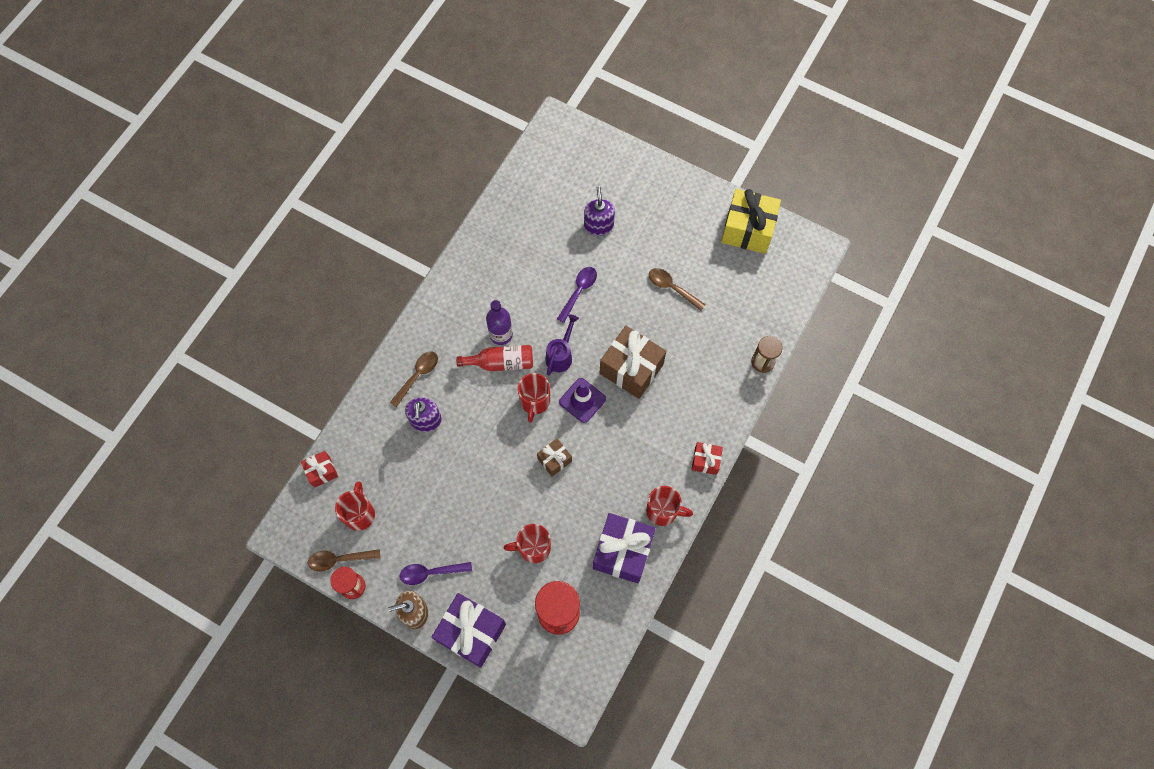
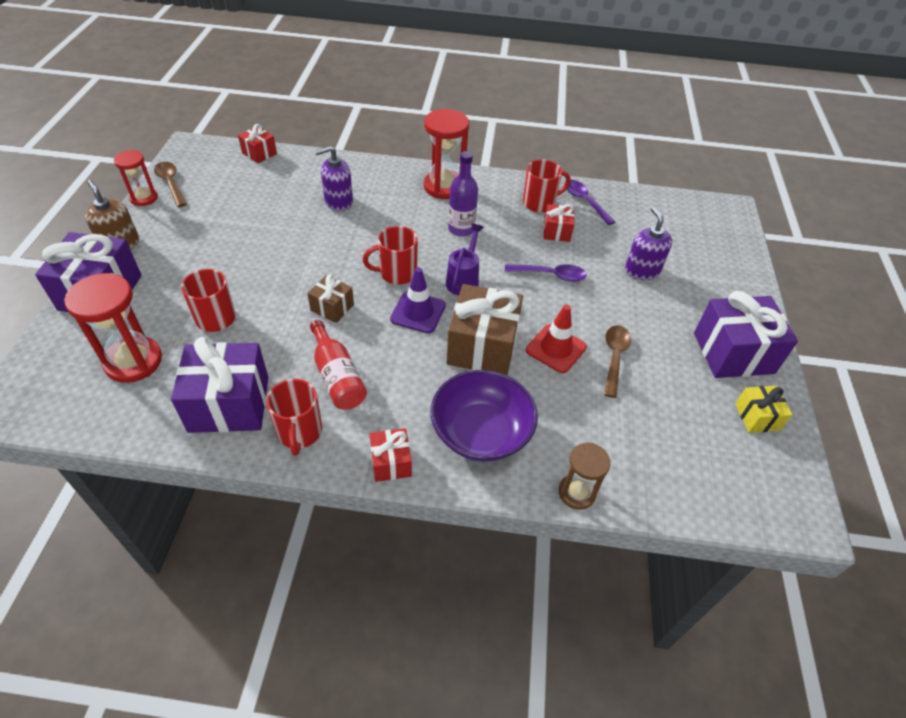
camera: 65 degrees right, 20 degrees down
red mug [335,481,375,531] -> red mug moved to [523,159,570,213]
brown spoon [390,351,438,407] -> none
purple spoon [400,562,472,585] -> purple spoon moved to [564,180,615,225]
red bottle [456,345,533,371] -> red bottle moved to [310,320,367,410]
purple watering can [545,314,579,376] -> purple watering can turned 75 degrees counterclockwise [446,224,484,295]
purple soap dispenser [584,186,615,236] -> purple soap dispenser turned 75 degrees counterclockwise [625,207,673,280]
yellow gift [721,189,781,254] -> yellow gift [735,386,793,433], size x0.52
none -> red hourglass [424,109,469,199]
none -> purple bowl [430,370,538,462]
none -> red traffic cone [526,305,587,373]
none -> red gift [543,204,575,242]
none -> purple gift [694,291,798,378]

